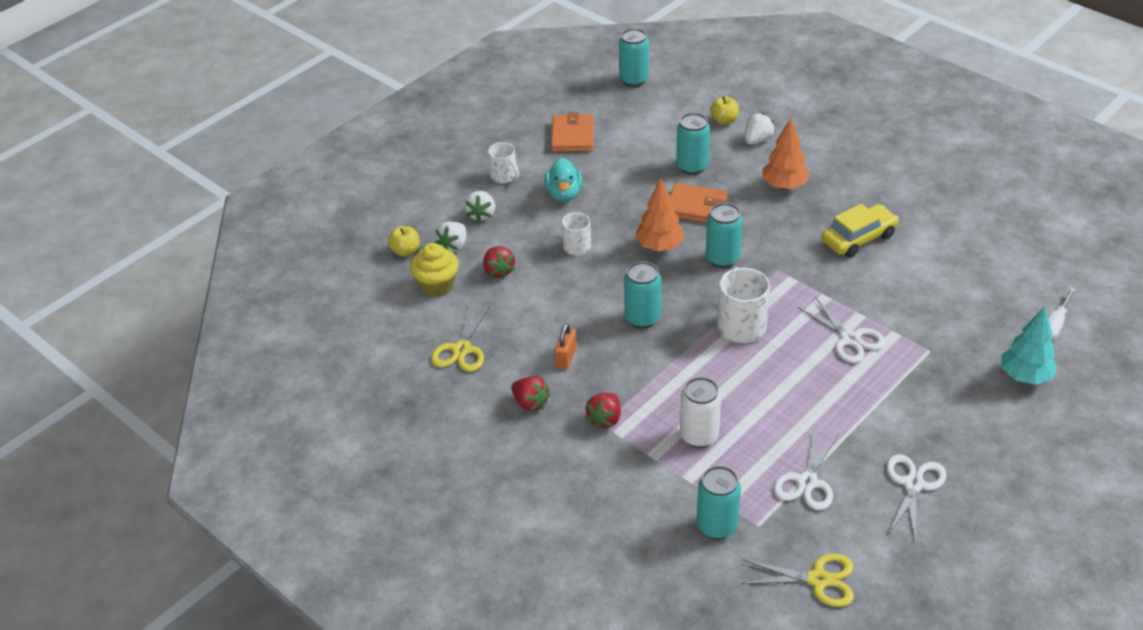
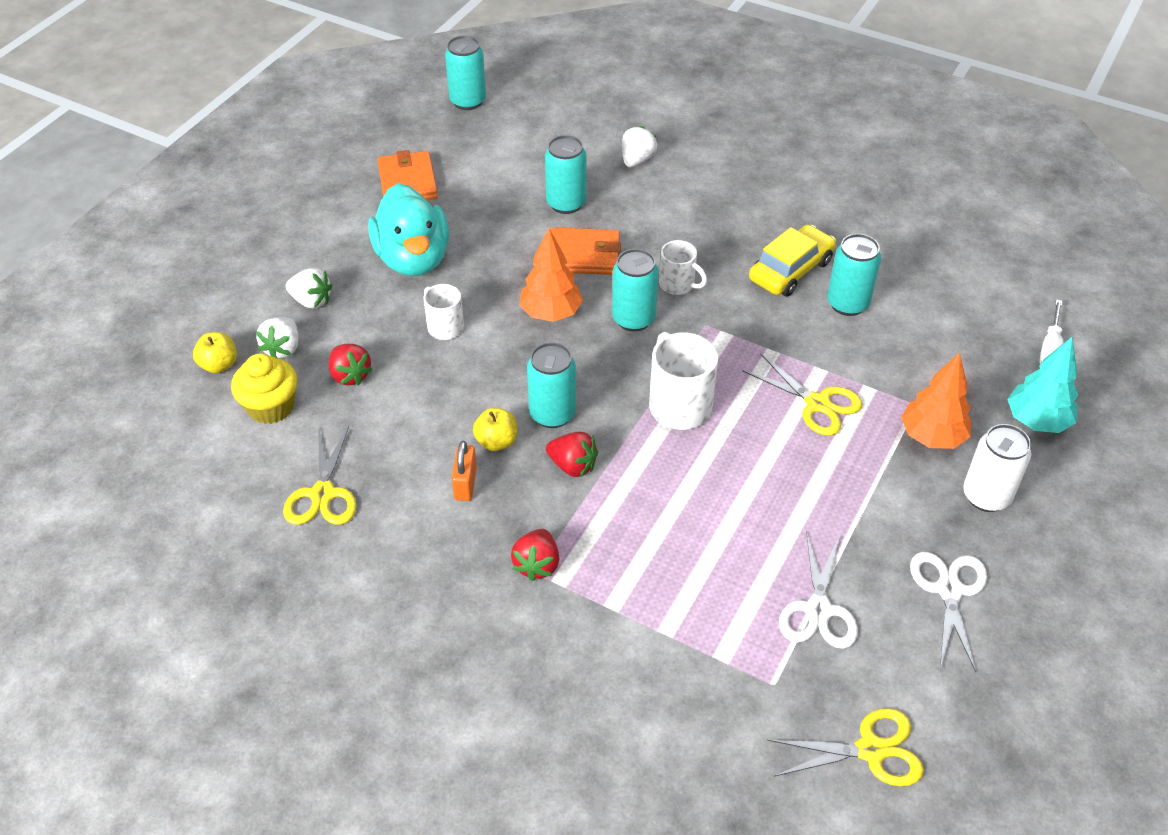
camera: 15 degrees left, 5 degrees up
white strawberry [464,191,495,222] -> white strawberry turned 60 degrees counterclockwise [286,268,332,309]
white mug [488,142,519,183] -> white mug moved to [659,240,707,295]
red strawberry [511,376,551,412] -> red strawberry moved to [546,432,598,477]
turquoise duck [545,158,582,202] -> turquoise duck [368,183,449,276], size x1.61
white can [680,377,721,448] -> white can moved to [963,424,1031,512]
turquoise can [697,466,741,540] -> turquoise can moved to [827,234,881,316]
yellow apple [710,96,739,125] -> yellow apple moved to [473,408,517,451]
orange tree [763,118,810,190] -> orange tree moved to [901,352,971,449]
white scissors [797,297,886,363] -> yellow scissors [743,353,862,436]

